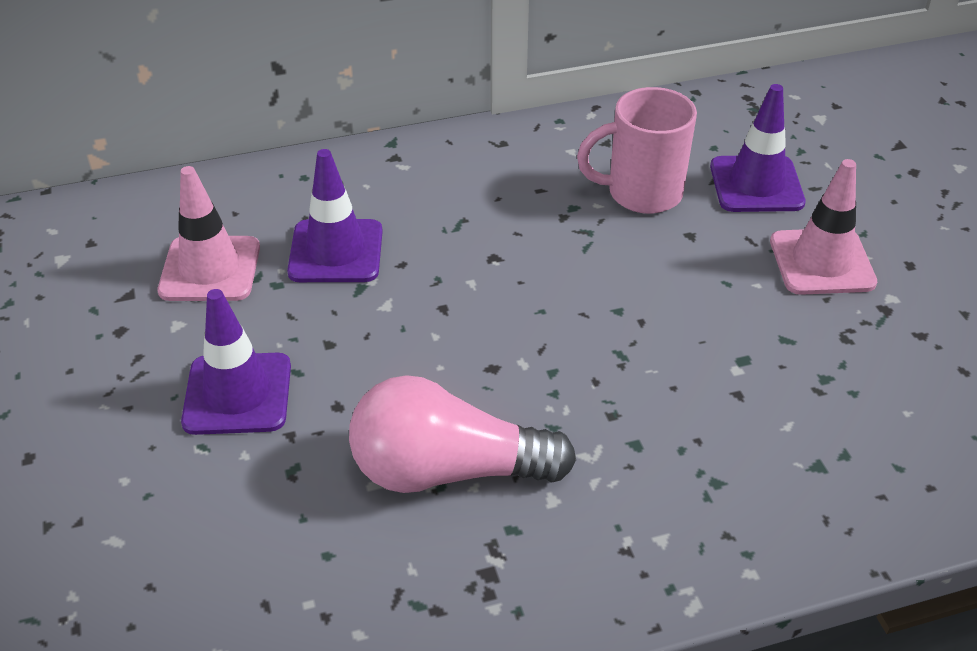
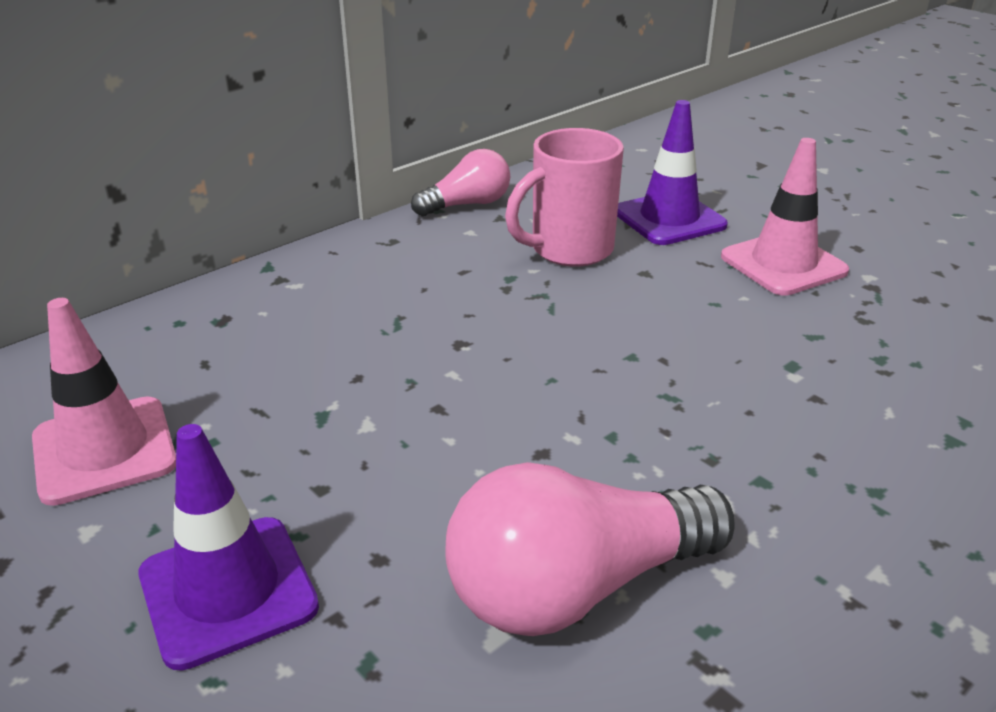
camera: 25 degrees left, 10 degrees down
purple traffic cone [287,149,383,282] -> none
none -> pink light bulb [411,149,510,216]

